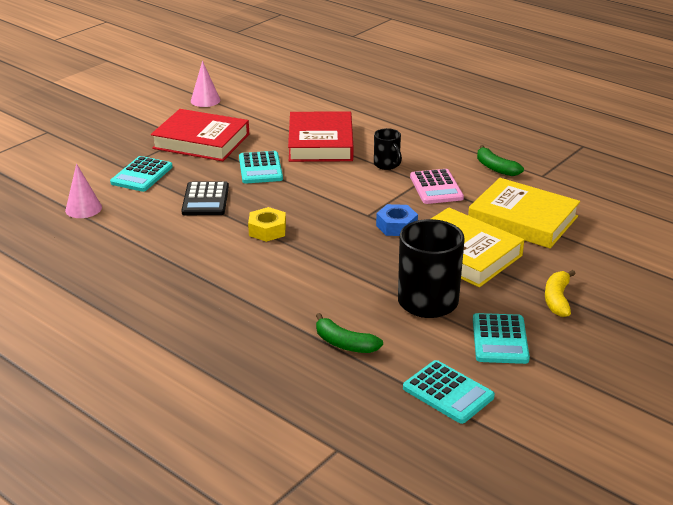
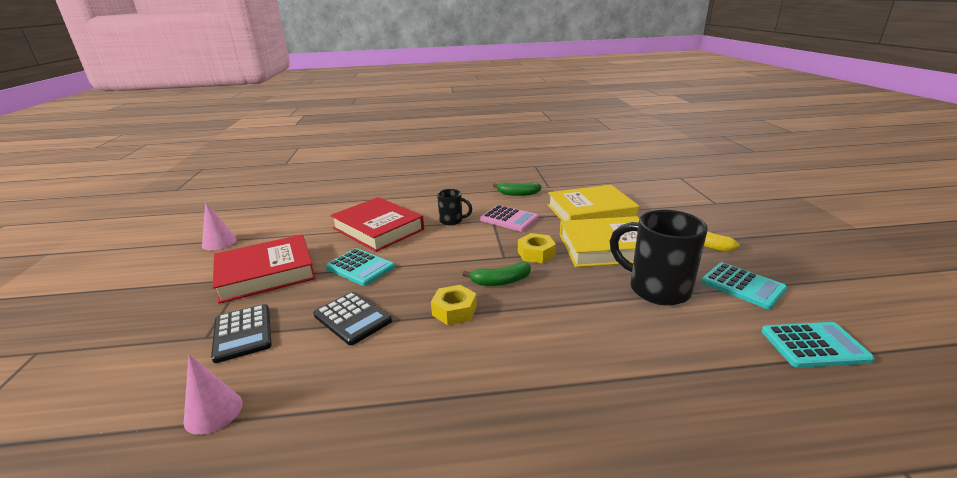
camera: 45 degrees left, 5 degrees down
turquoise calculator [110,156,173,192] -> black calculator [211,304,272,363]
green banana [316,313,383,353] -> green banana moved to [462,262,531,286]
blue nut [376,204,418,236] -> yellow nut [518,233,556,263]

